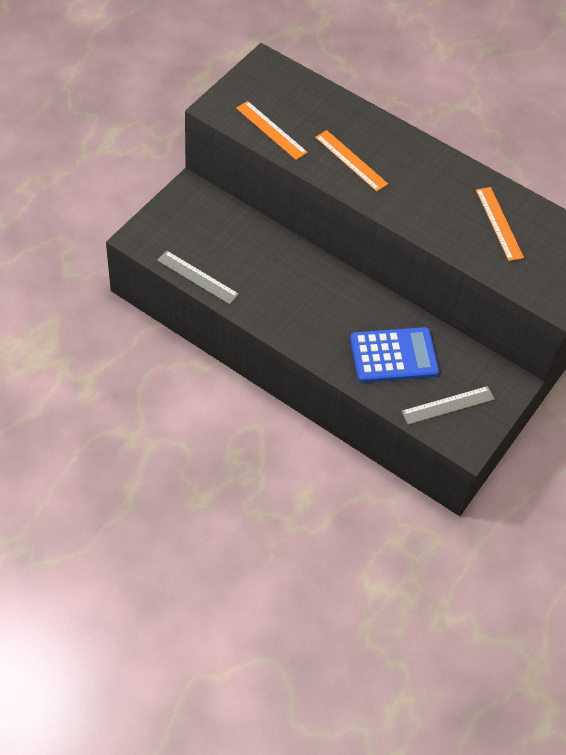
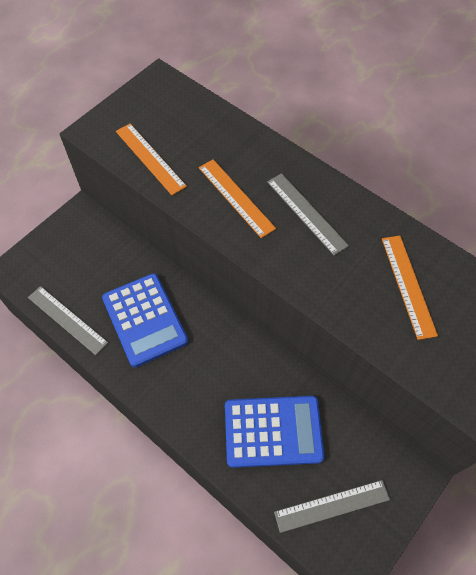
camera: 10 degrees right, 5 degrees up
none -> blue calculator [102,274,188,368]
none -> grey ruler [267,173,349,255]

